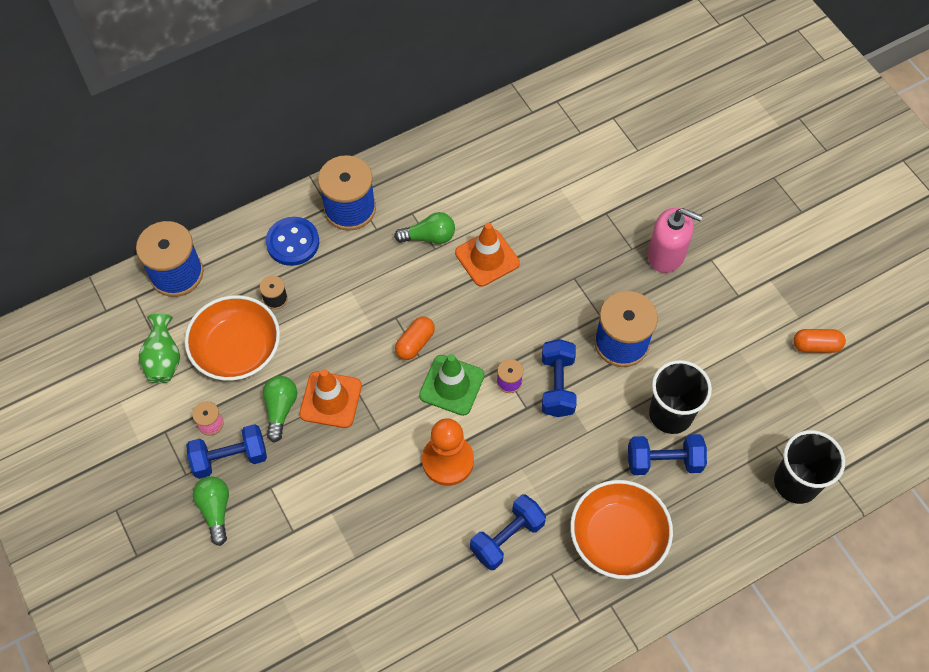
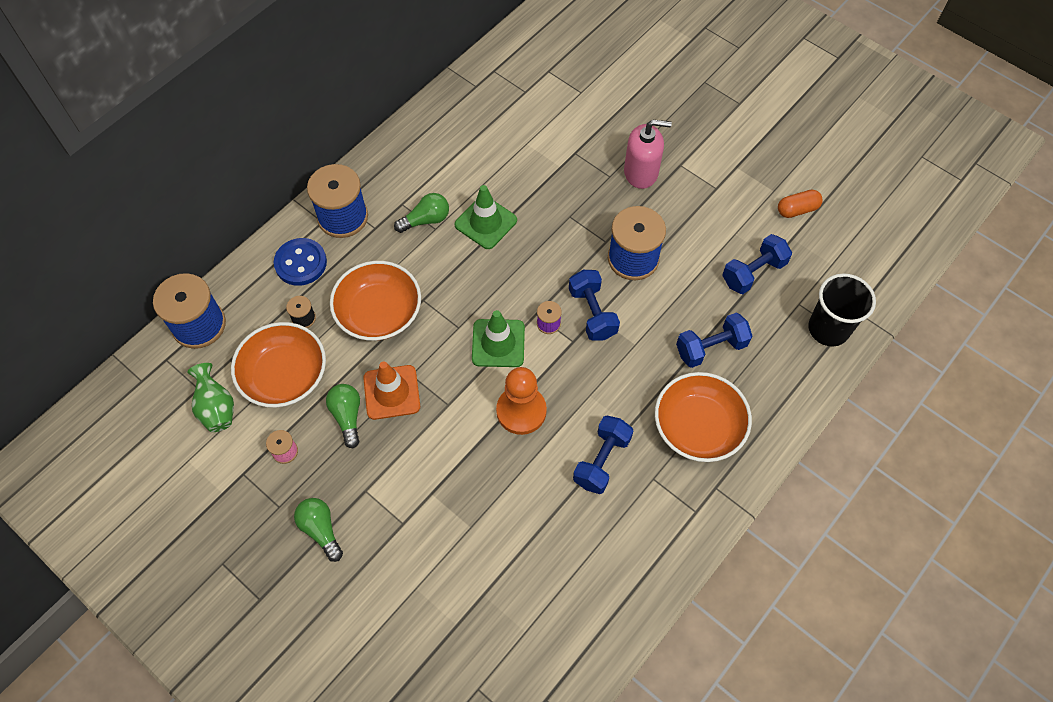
camera: 20 degrees left, 0 degrees up
blue dumbbell [186,424,267,479] -> blue dumbbell moved to [722,234,792,294]
orange capsule [395,317,435,360] -> none
orange traffic cone [455,223,520,287] -> green traffic cone [455,185,517,249]
black cup [649,360,712,434] -> none
none -> orange bowl [330,261,421,341]

